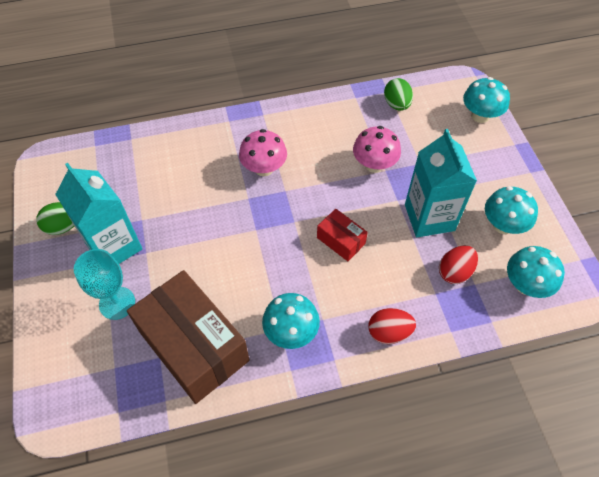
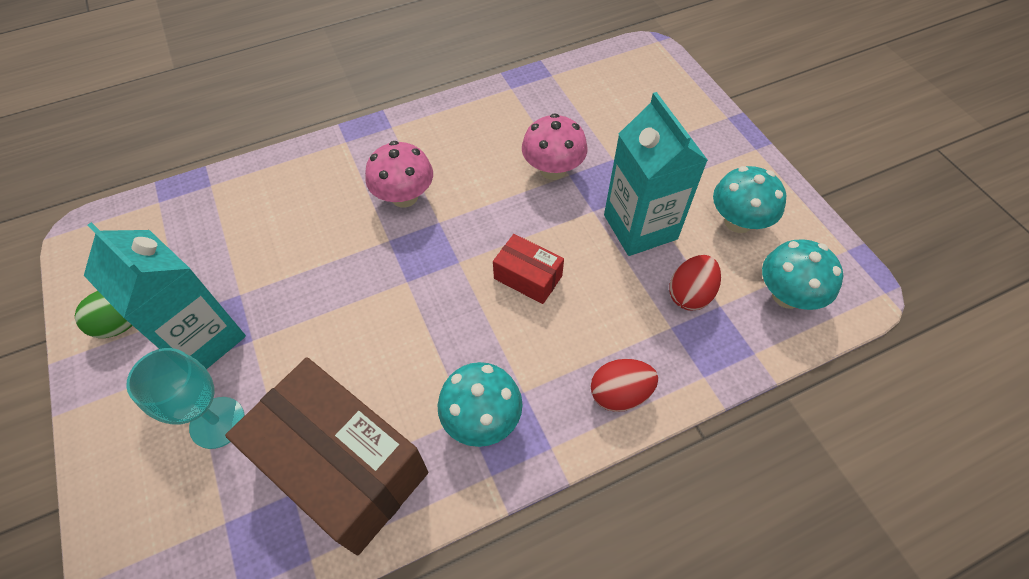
camera: 10 degrees left, 0 degrees up
green egg [384,78,413,111] -> none
turquoise mushroom [463,77,510,123] -> none

